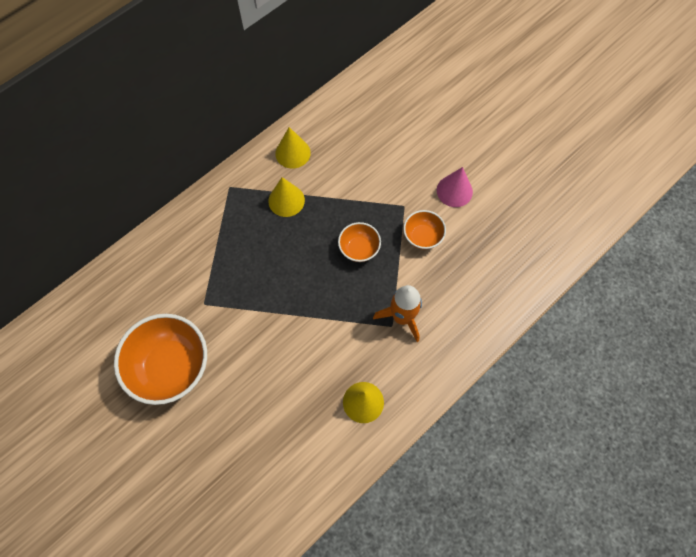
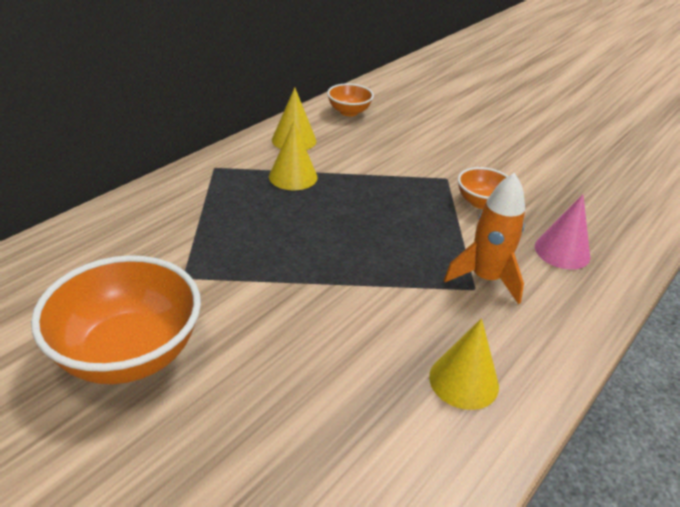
camera: 10 degrees left, 30 degrees down
orange bowl [338,222,381,262] -> orange bowl moved to [327,83,374,117]
pink cone [437,167,473,207] -> pink cone moved to [535,194,590,270]

